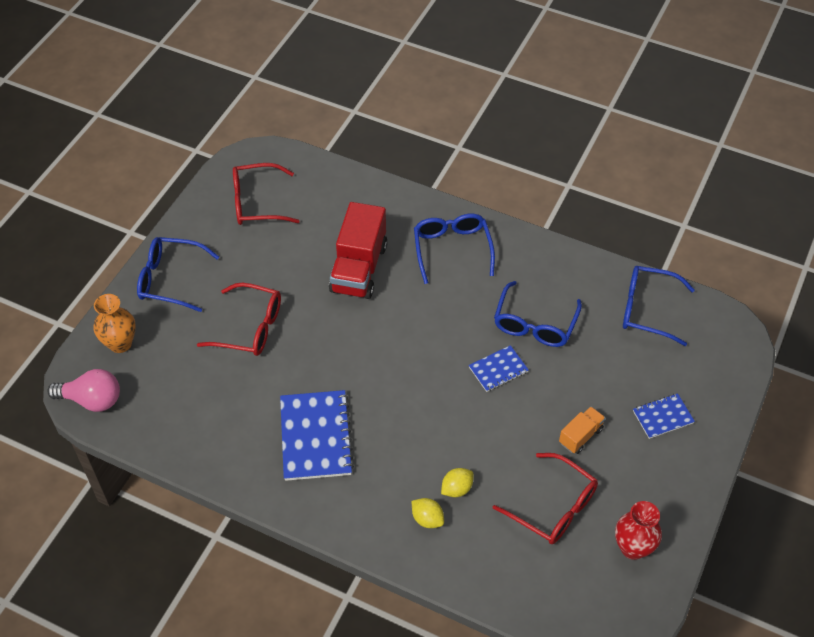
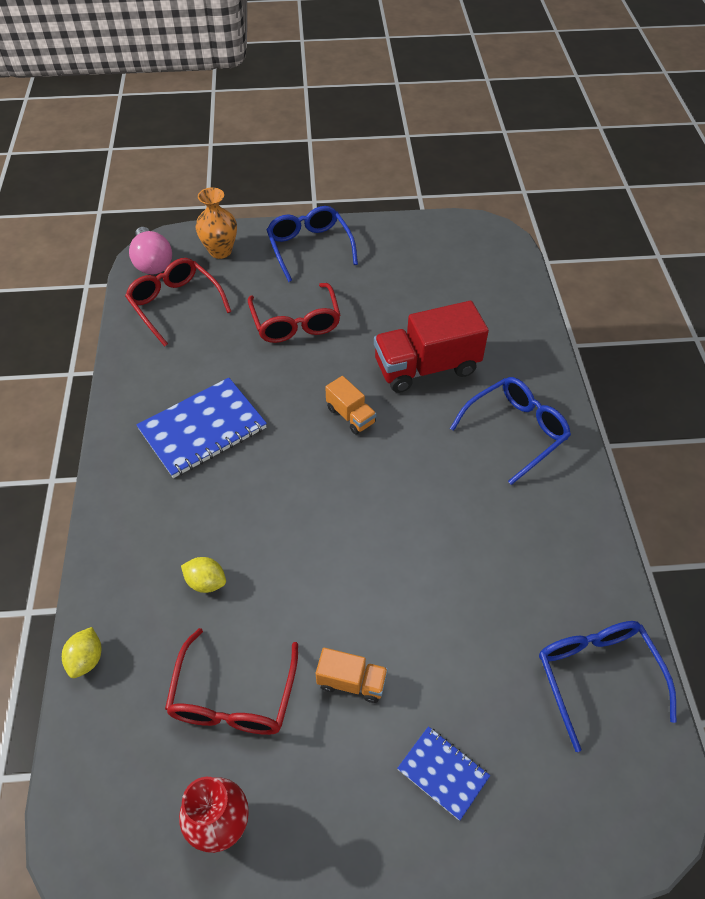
camera: 60 degrees right, 0 degrees up
red glasses [233,163,300,225] -> red glasses moved to [125,258,232,347]
yellow lemon [412,498,444,528] -> yellow lemon moved to [62,627,101,678]
blue notebook [469,345,529,392] -> none
blue glasses [494,281,582,347] -> none
none -> orange truck [325,376,376,435]

